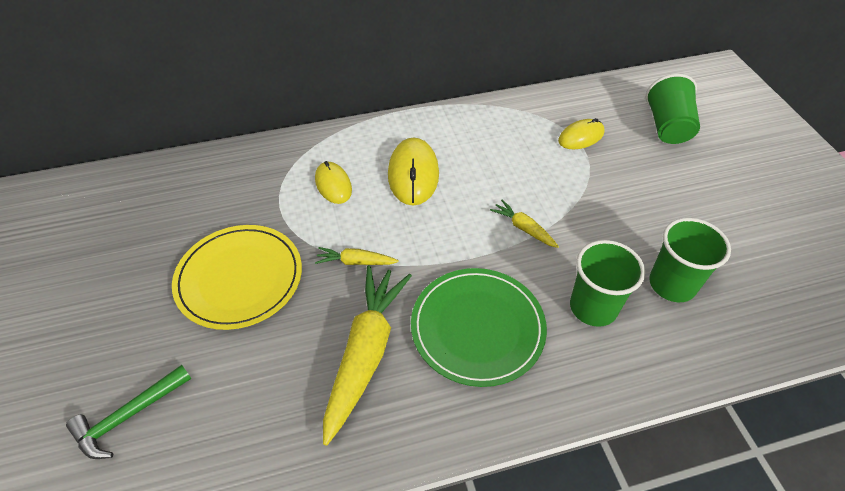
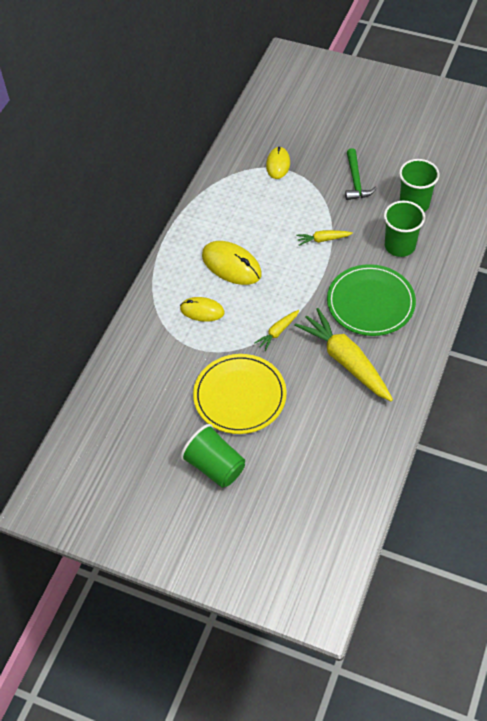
camera: 50 degrees left, 5 degrees up
green hammer [66,365,192,459] -> green hammer moved to [345,148,377,200]
green cup [645,74,700,144] -> green cup moved to [180,424,245,488]

